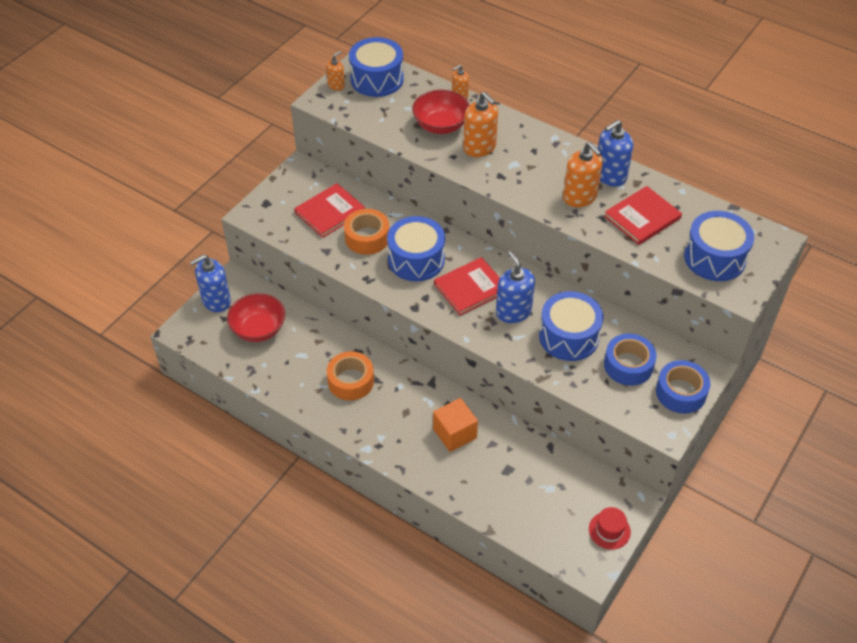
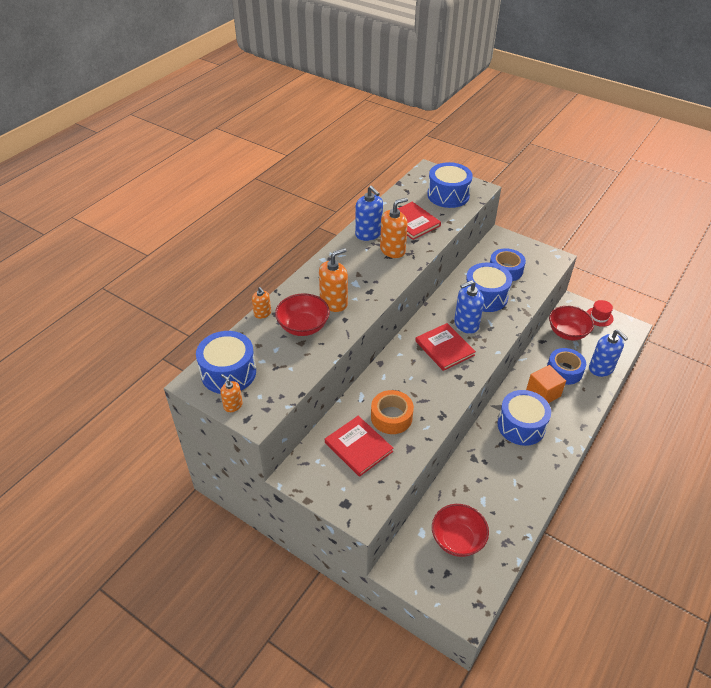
camera: 90 degrees left, 5 degrees down
blue soap dispenser [190,255,231,312] -> blue soap dispenser moved to [589,330,628,377]
orange tape [327,351,374,401] -> none
blue drum [387,216,445,281] -> blue drum moved to [498,390,551,446]
blue tape [656,360,711,414] -> blue tape moved to [547,348,586,385]
none -> red bowl [549,306,594,341]

